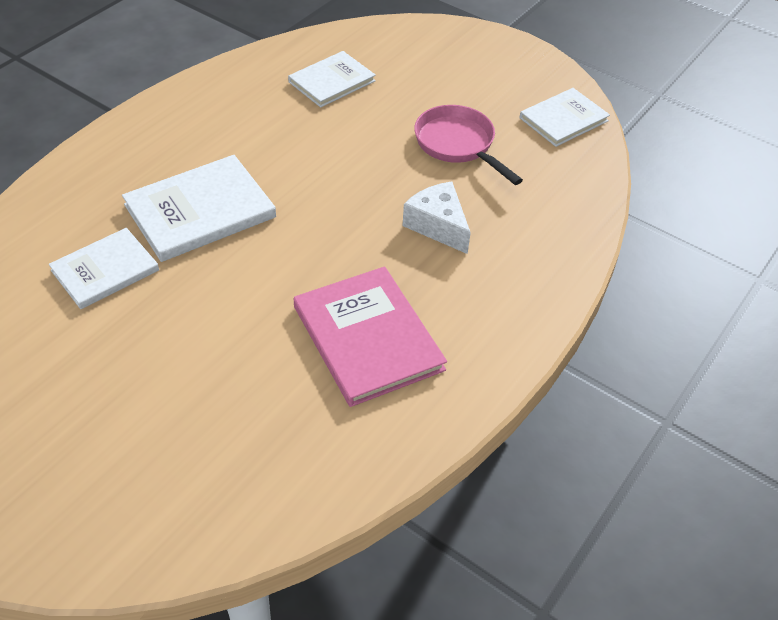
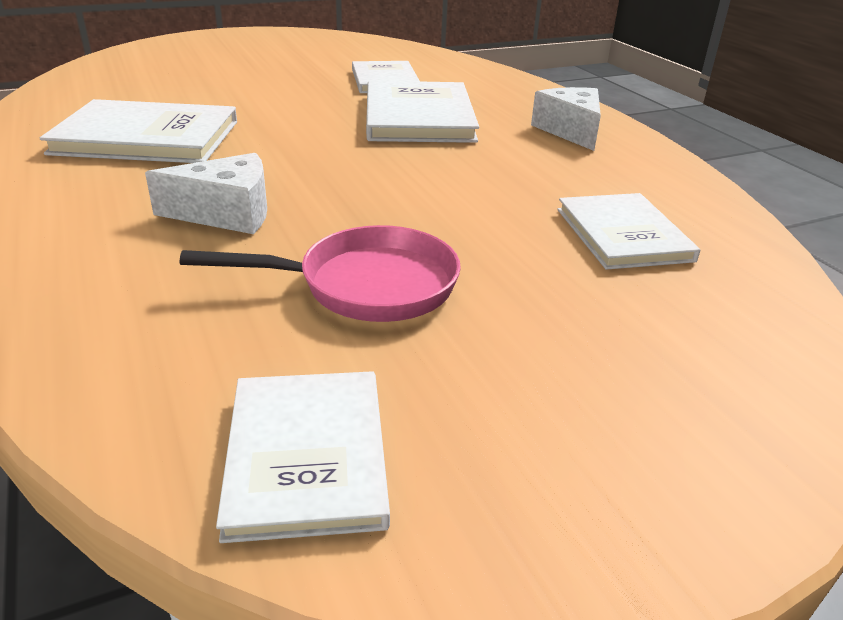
camera: 120 degrees right, 15 degrees down
pink book [294,267,447,407] -> white book [40,99,237,163]
none -> white cheese [531,87,601,151]

